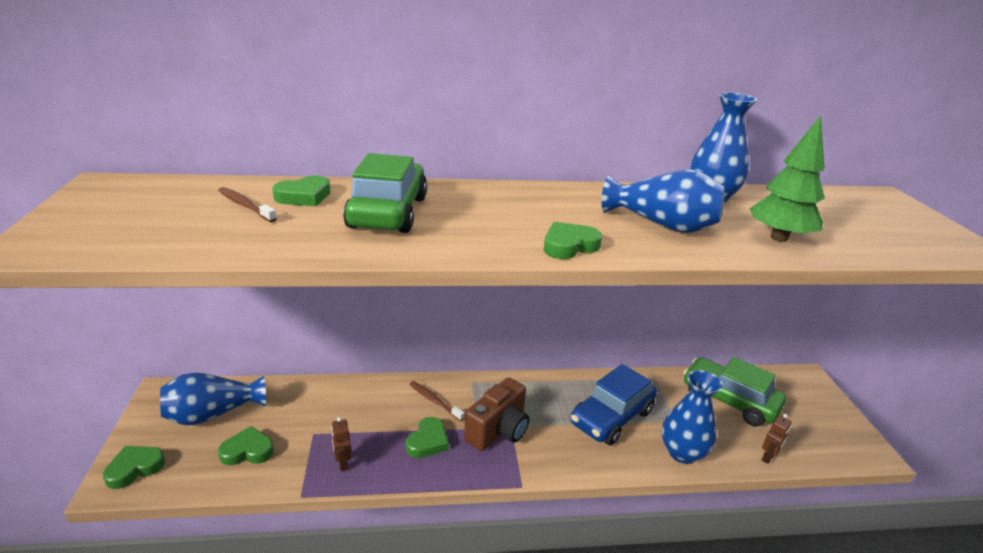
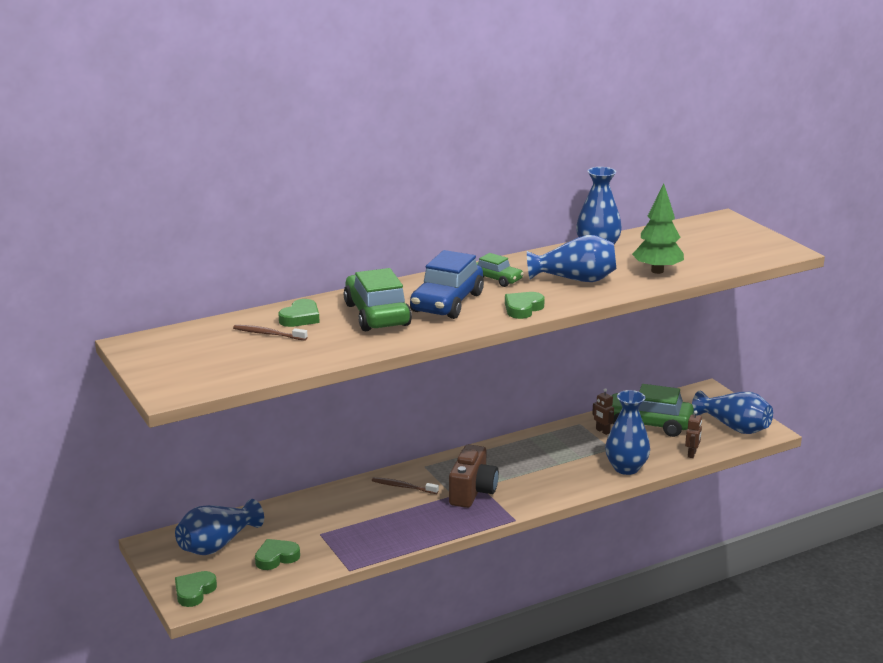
camera: 20 degrees left, 5 degrees down
brown robot [331,417,352,471] -> brown robot moved to [592,388,614,435]
green heart [406,417,449,458] -> none
blue car [571,364,657,445] -> blue car moved to [410,250,484,319]
none -> green car [477,253,524,287]
none -> blue vase [692,391,773,434]

